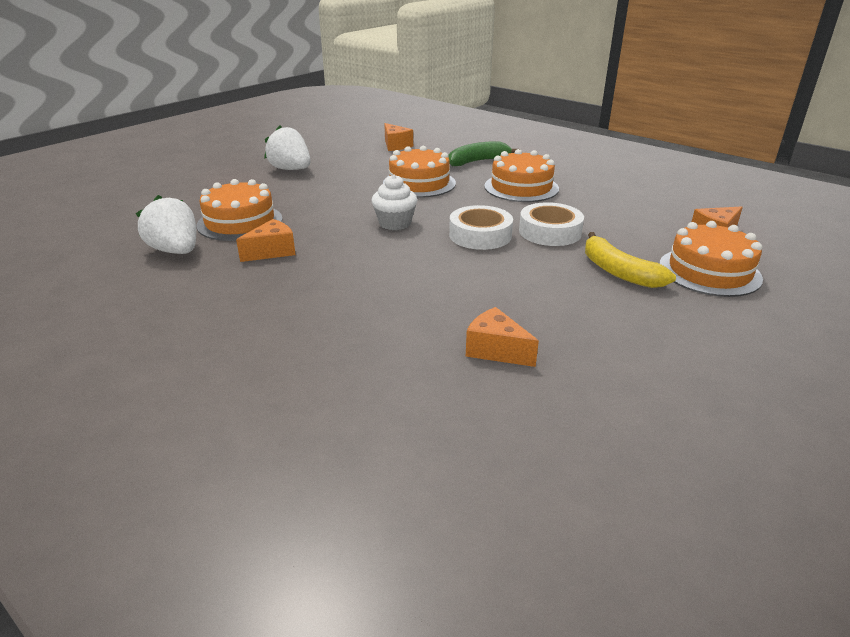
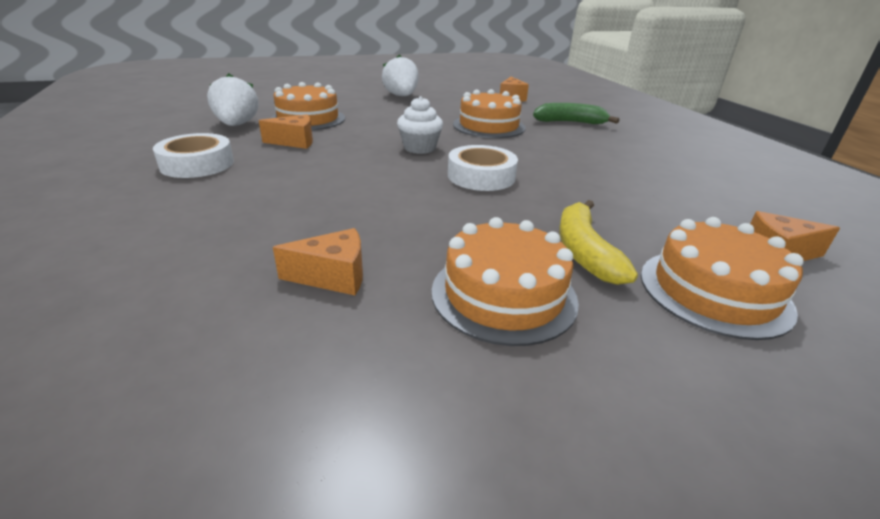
camera: 30 degrees right, 0 degrees up
orange cheese [466,307,539,367] -> orange cheese turned 105 degrees clockwise [273,228,363,295]
orange cake [484,149,559,202] -> orange cake moved to [431,217,579,346]
white tape [519,202,584,246] -> white tape moved to [153,133,234,178]

